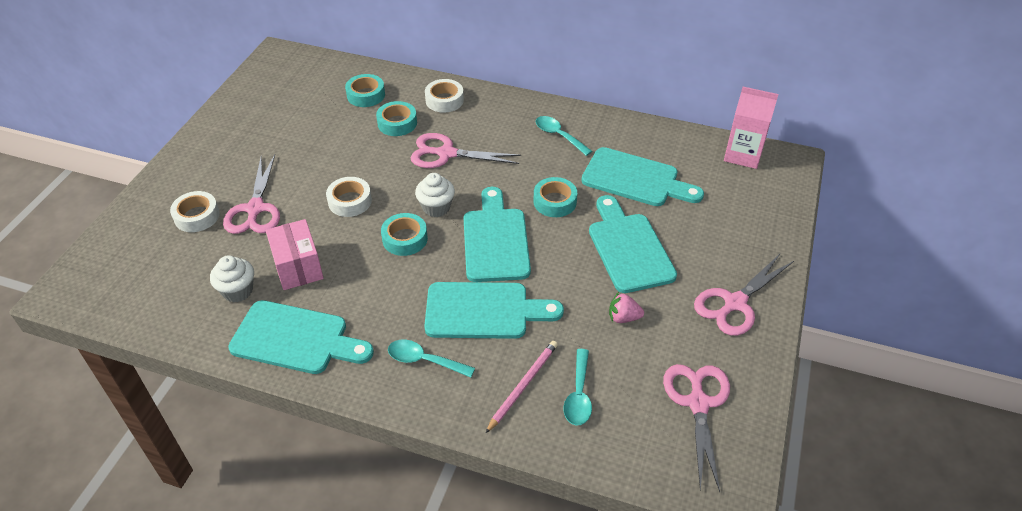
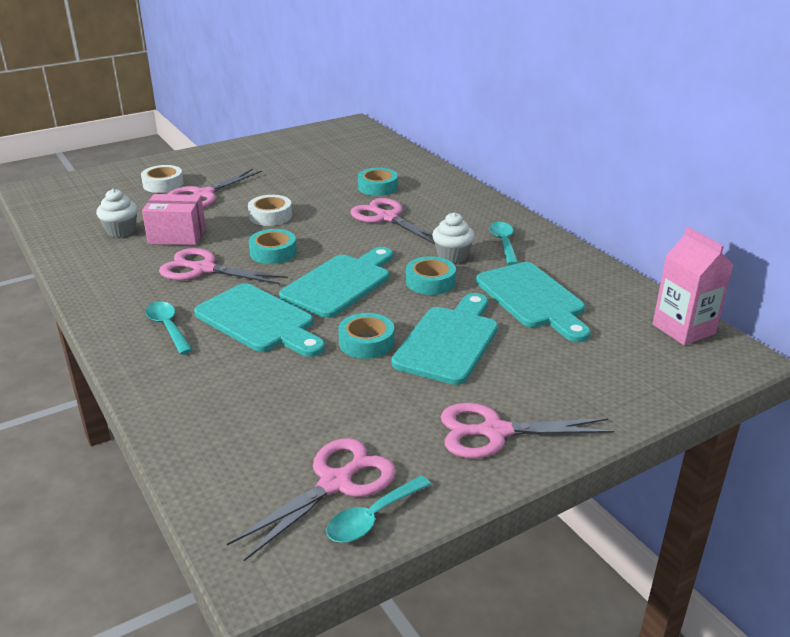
camera: 40 degrees right, 15 degrees down
turquoise cutting board [228,300,374,374] -> none
pink box [266,219,324,290] -> pink box turned 75 degrees clockwise [142,194,206,245]
turquoise tape [345,74,385,107] -> turquoise tape moved to [338,313,394,359]
white cupcake [415,173,455,217] -> white cupcake moved to [432,212,475,264]
white tape [425,79,464,113] -> none
pink pencil [485,341,558,434] -> none
turquoise spoon [564,349,592,425] -> turquoise spoon moved to [326,476,431,543]
pink strawberry [609,292,644,323] -> none
none -> pink scissors [159,248,288,284]

